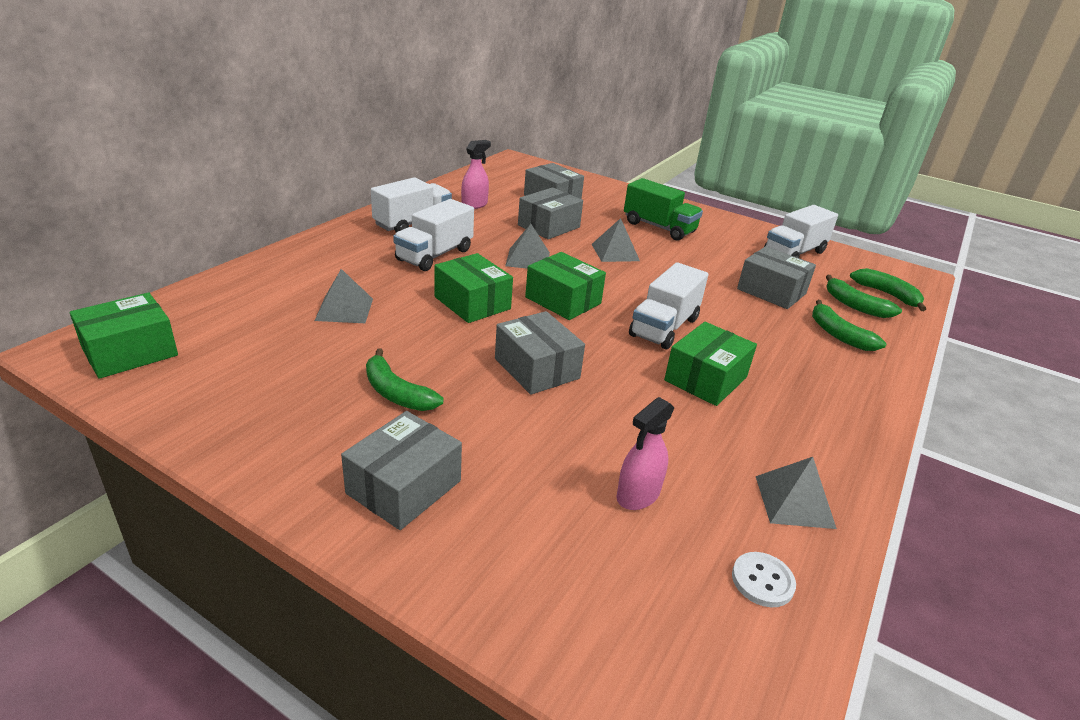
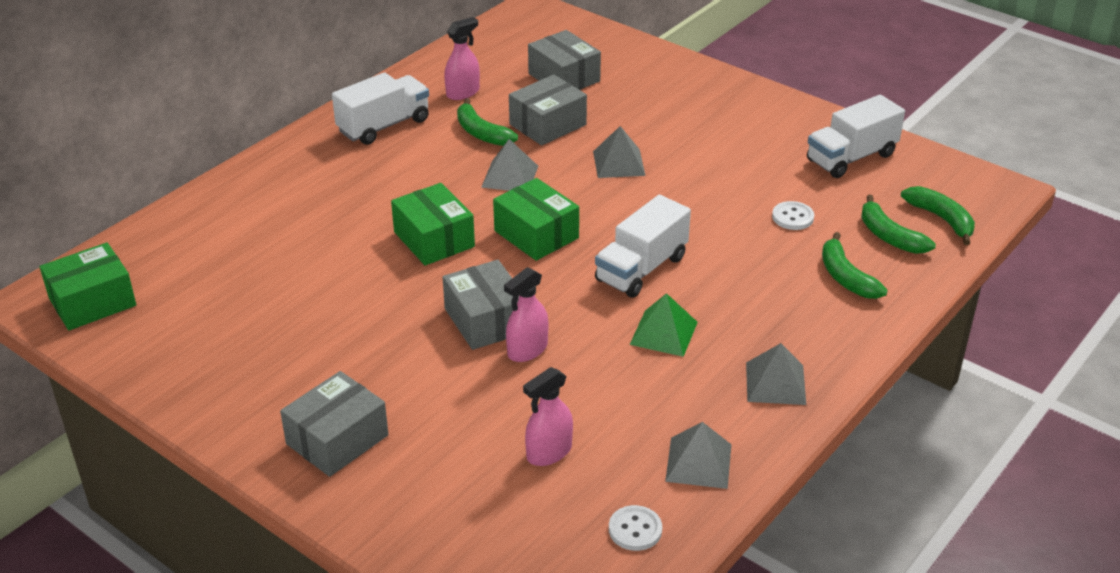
camera: 10 degrees right, 5 degrees up
grey pyramid [315,269,373,323] -> grey pyramid moved to [746,343,806,405]
green banana [366,348,443,411] -> green banana moved to [457,98,518,146]
white truck [393,199,474,271] -> none
green truck [624,178,703,241] -> none
green box [664,322,757,406] -> green pyramid [630,293,698,357]
grey box [737,246,816,309] -> white button [772,201,814,230]
none -> pink spray bottle [504,267,548,362]

